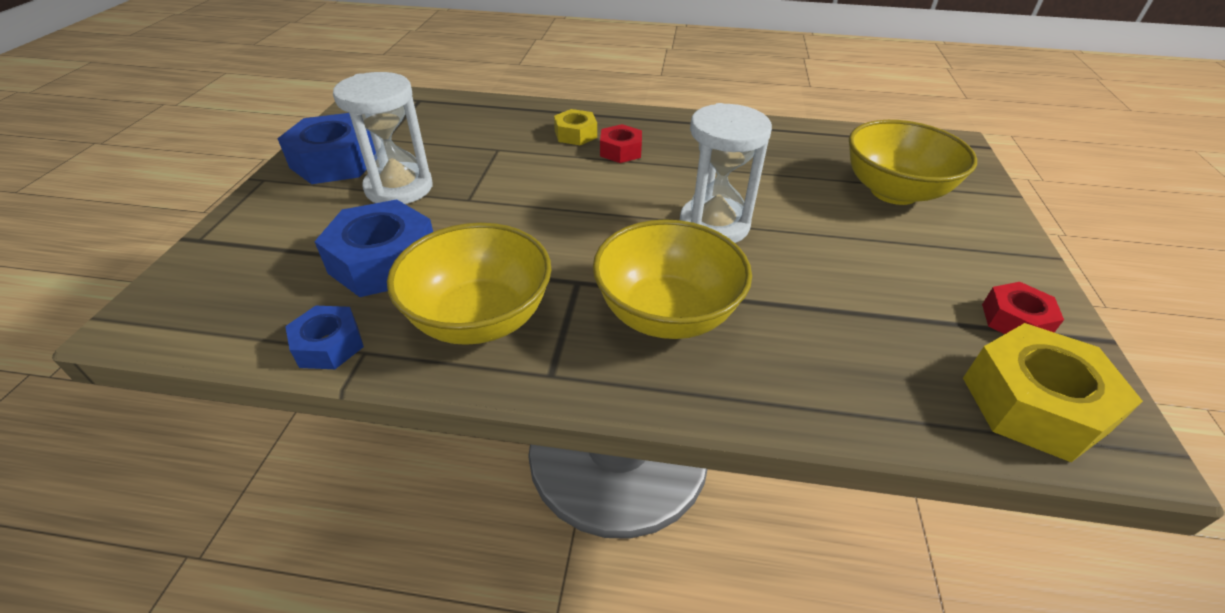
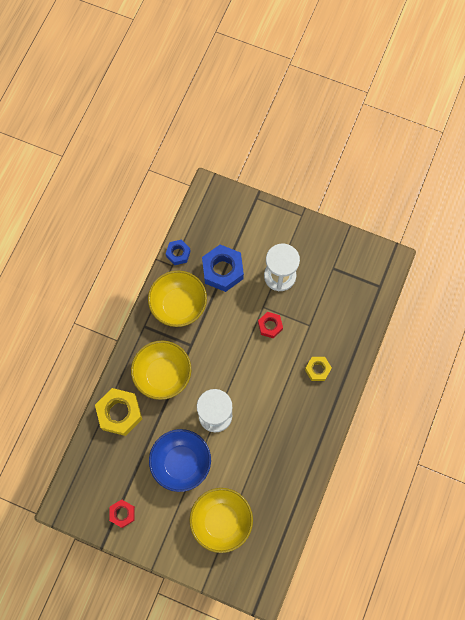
camera: 105 degrees right, 30 degrees up
blue nut [277,113,376,184] -> none
red nut [600,124,642,163] -> red nut moved to [258,312,283,338]
yellow nut [963,323,1143,462] -> yellow nut moved to [95,388,142,436]
none -> blue bowl [149,429,211,492]

